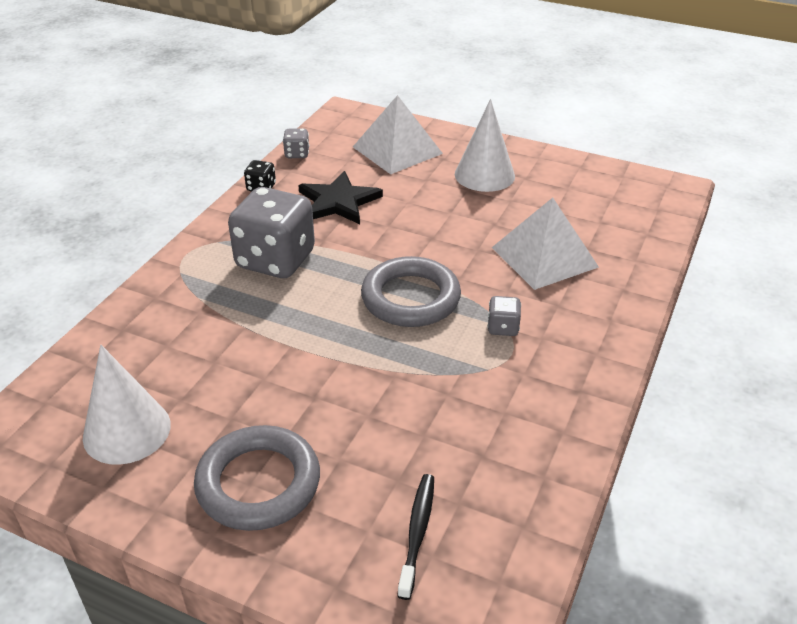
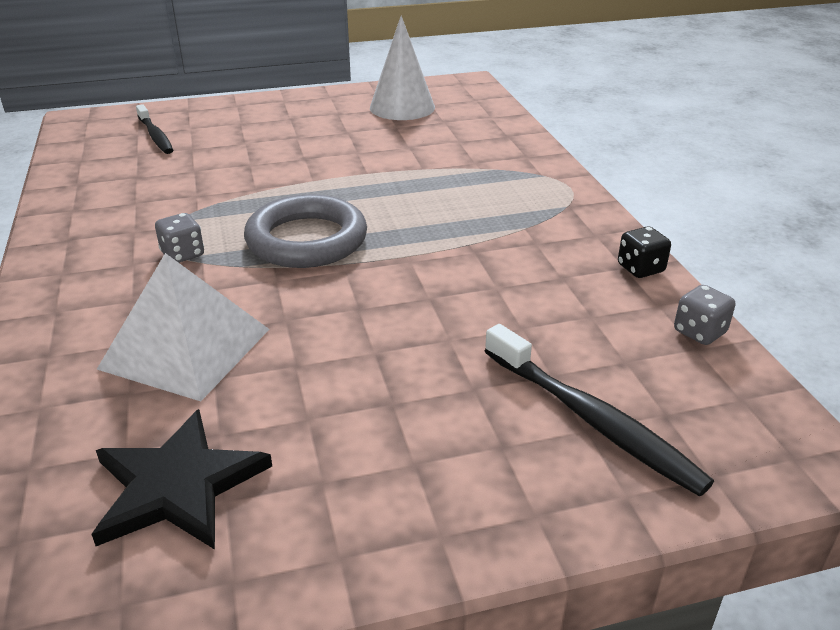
camera: 140 degrees right, 5 degrees down
grey ring [194,425,320,531] -> none
grey dice [228,187,315,278] -> none
black star [298,171,383,224] -> black star moved to [91,409,272,549]
white pyramid [353,95,443,174] -> black toothbrush [485,324,714,496]
white cone [455,99,515,192] -> none

